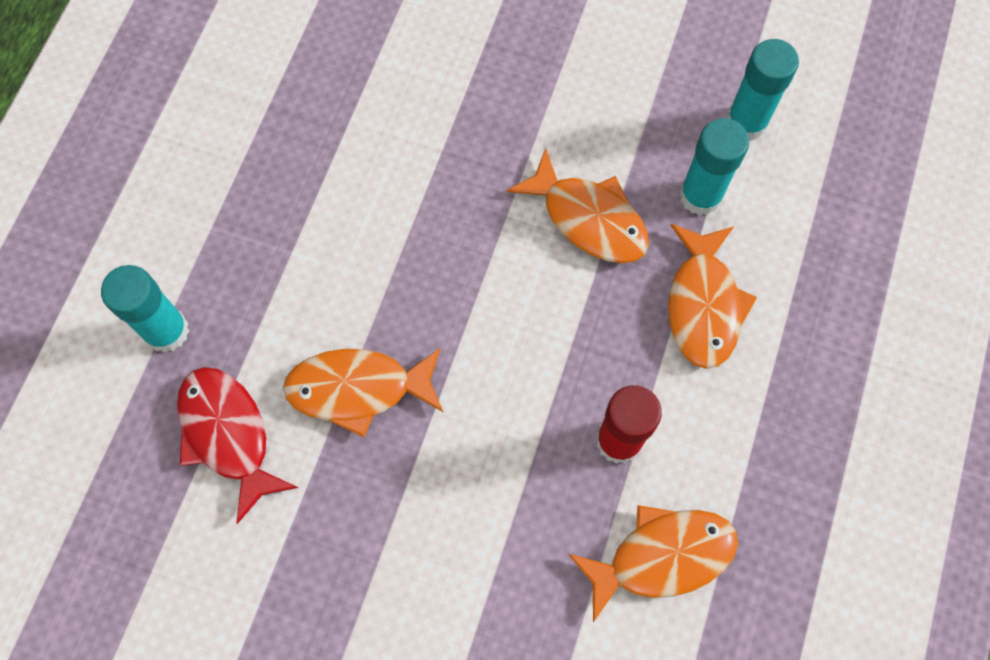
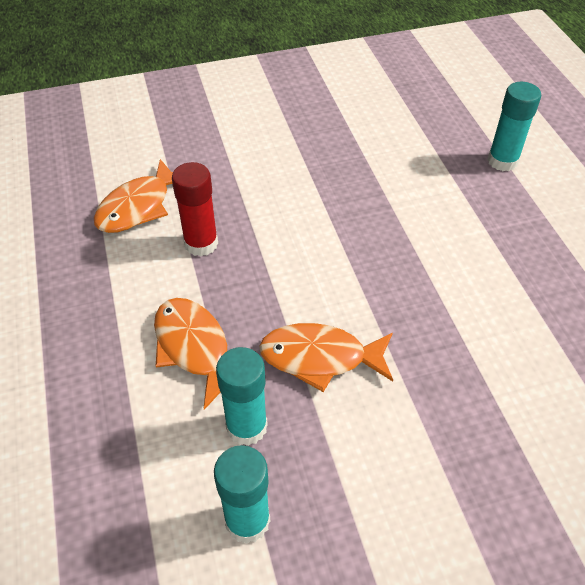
camera: 145 degrees right, 20 degrees down
red fish [177,367,298,524] -> none
orange fish [283,348,443,437] -> none

